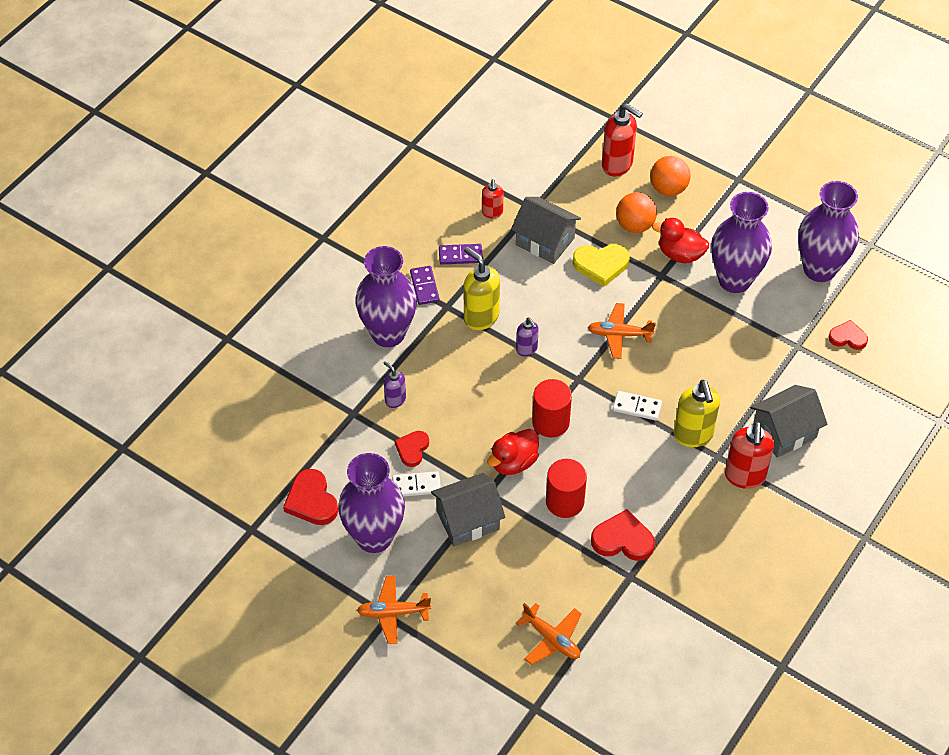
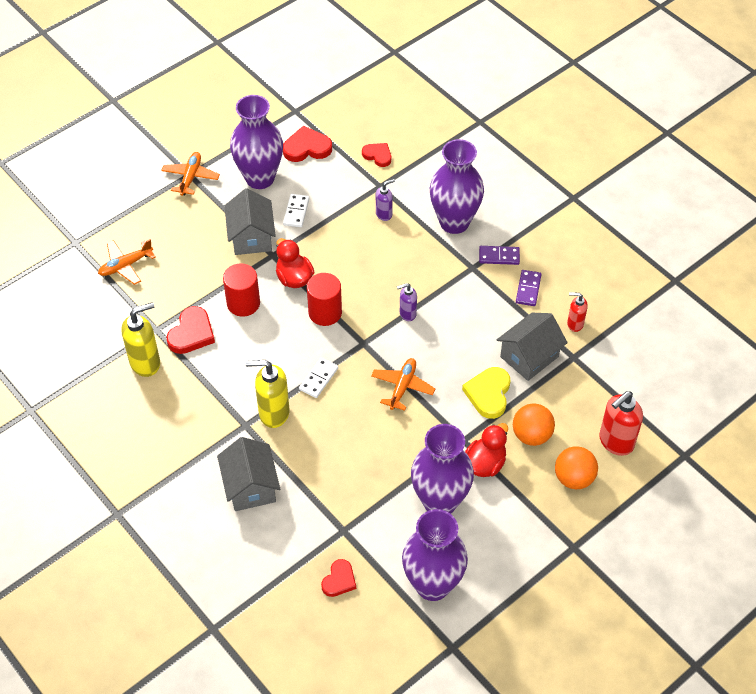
camera: 105 degrees right, 0 degrees up
red heart [395,431,429,467] -> red heart moved to [362,143,391,167]
yellow soap dispenser [464,246,500,330] -> yellow soap dispenser moved to [121,302,160,377]
red soap dispenser [725,421,774,489] -> none

